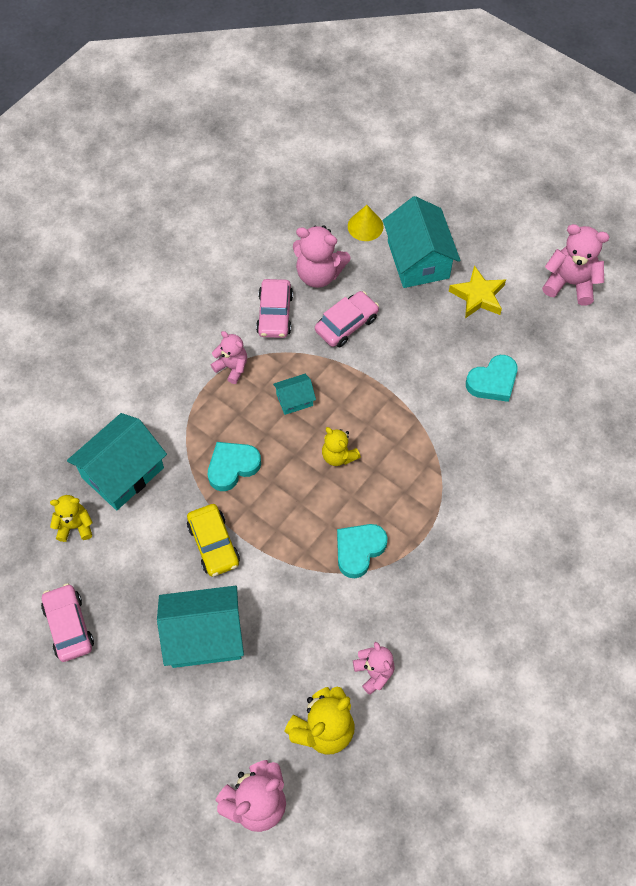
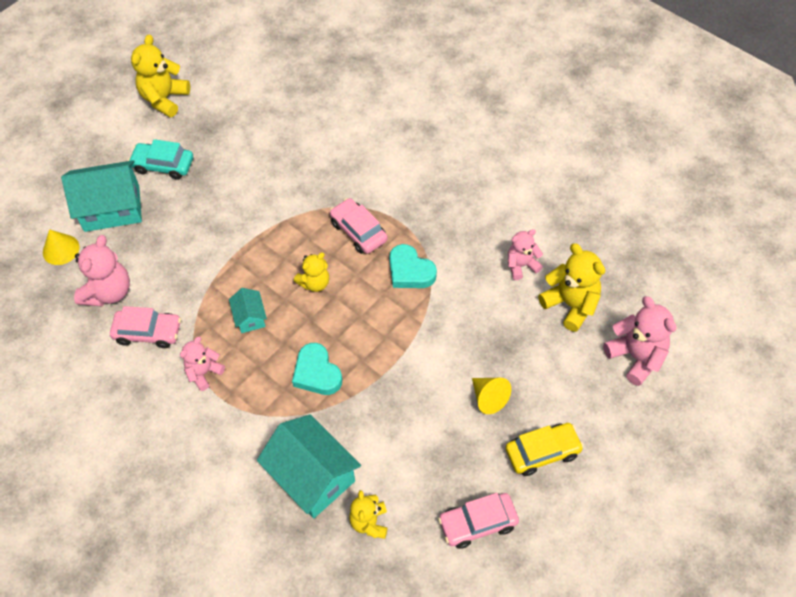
camera: 85 degrees left, 5 degrees down
turquoise house [157,586,244,668] -> yellow cone [472,378,511,414]
yellow car [187,504,240,577] -> yellow car moved to [505,423,584,476]
pink car [315,291,379,347] -> pink car moved to [330,198,388,254]
yellow star [449,265,506,318] -> turquoise car [128,139,193,180]
turquoise heart [466,355,518,402] -> none
pink teddy bear [542,224,609,306] -> yellow teddy bear [131,35,190,117]

